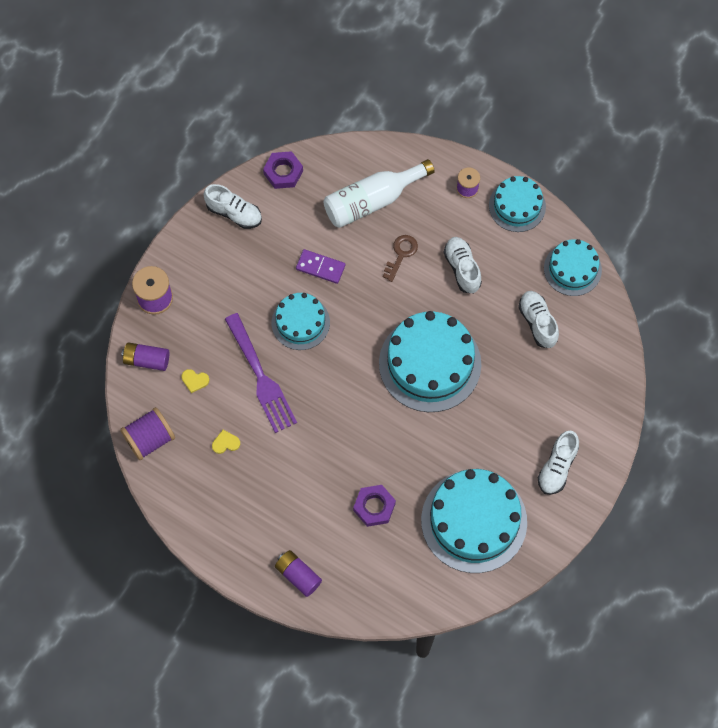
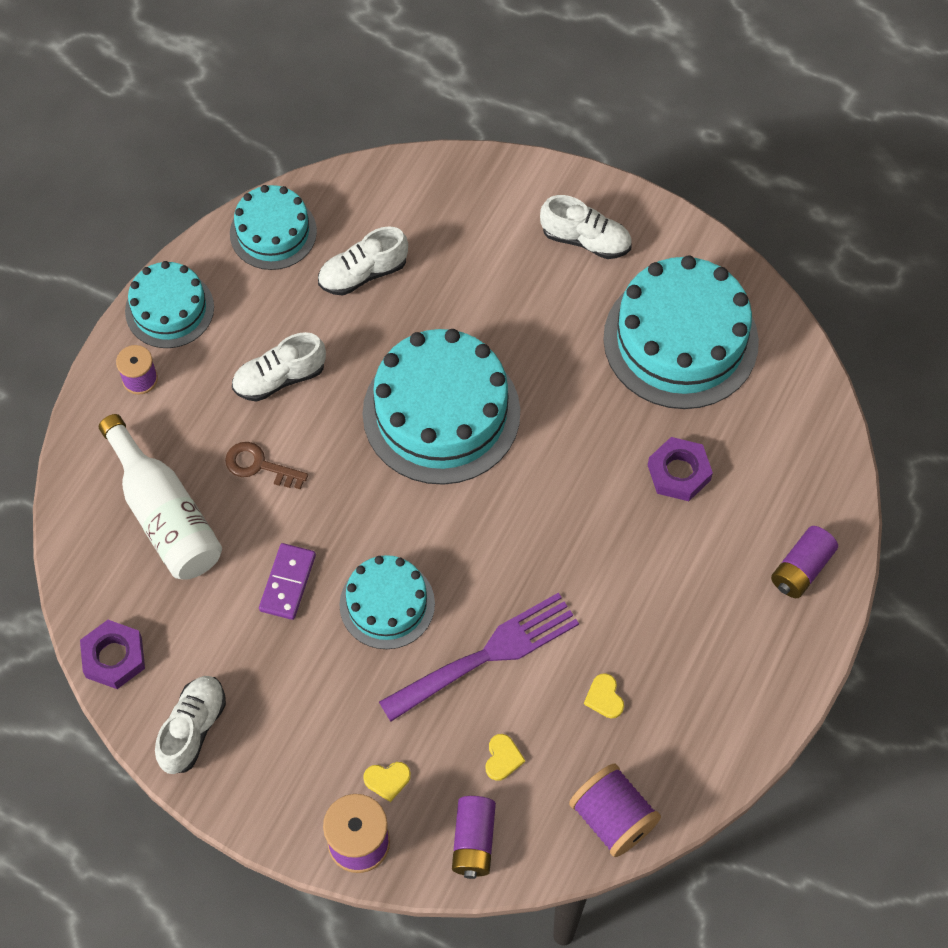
camera: 95 degrees left, 5 degrees down
none -> yellow heart [363,762,411,802]

